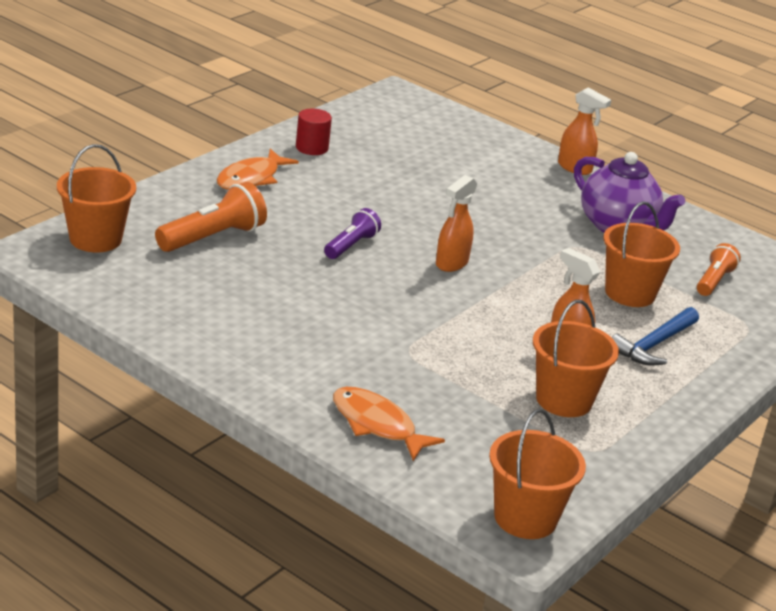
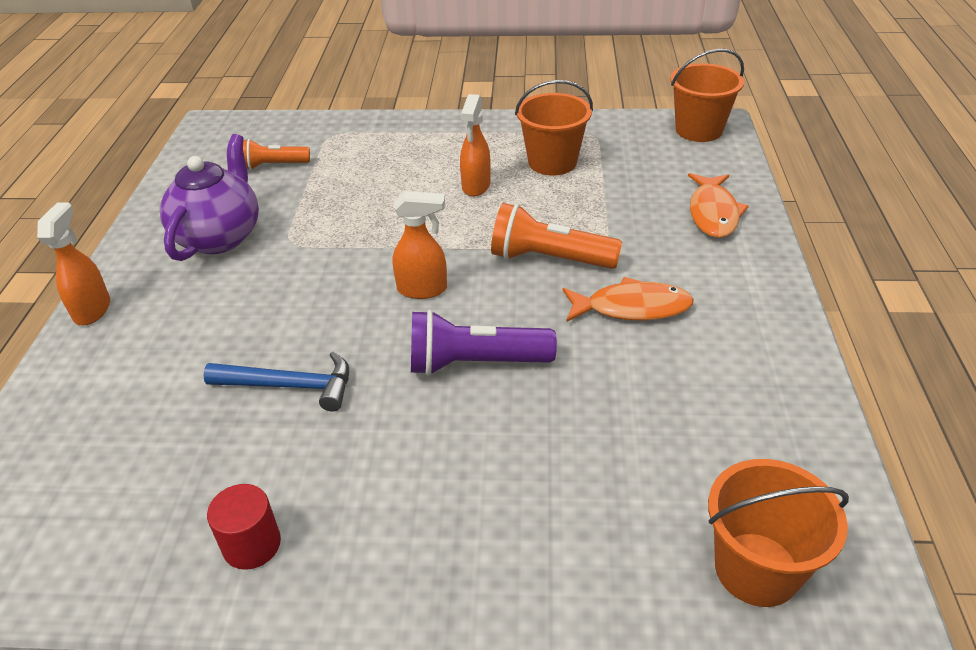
camera: 120 degrees left, 10 degrees up
orange flashlight [155,182,267,252] -> orange flashlight moved to [491,203,622,269]
orange fish [217,148,299,190] -> orange fish moved to [563,277,694,322]
purple flashlight [324,208,381,259] -> purple flashlight [411,310,557,376], size x1.58
orange bucket [603,201,680,307] -> none
blue hammer [611,307,699,366] -> blue hammer moved to [203,352,349,412]

